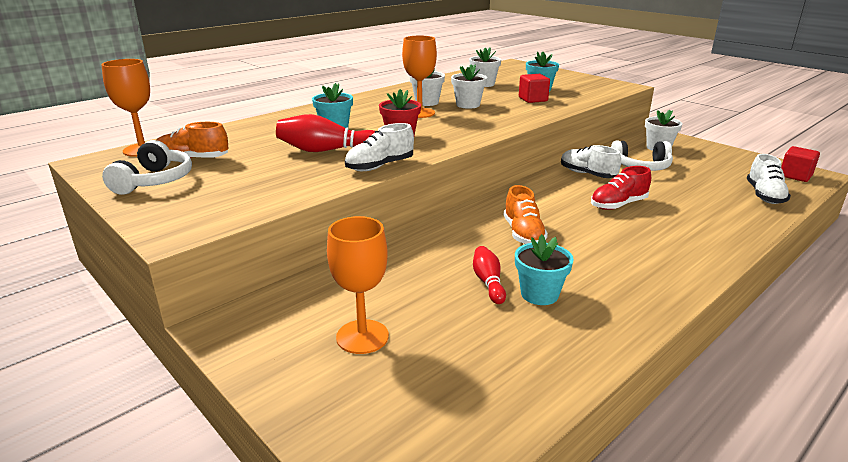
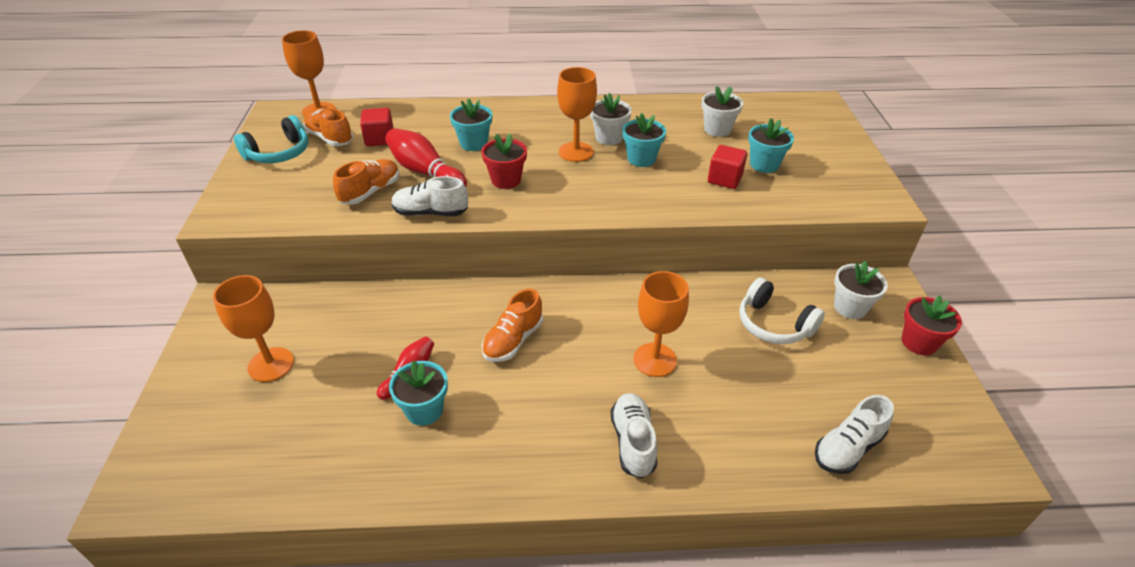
camera: 40 degrees right, 15 degrees up
white headphones [102,140,192,195] -> turquoise headphones [234,115,309,163]
white flower pot [451,64,487,109] -> turquoise flower pot [623,113,666,167]
white shoe [561,145,621,178] -> white shoe moved to [611,393,658,479]
red shoe [591,166,651,210] -> orange goblet [633,271,689,377]
red cube [781,146,820,182] -> red cube moved to [360,108,394,146]
none -> orange shoe [333,159,399,205]
none -> red flower pot [902,296,962,355]

